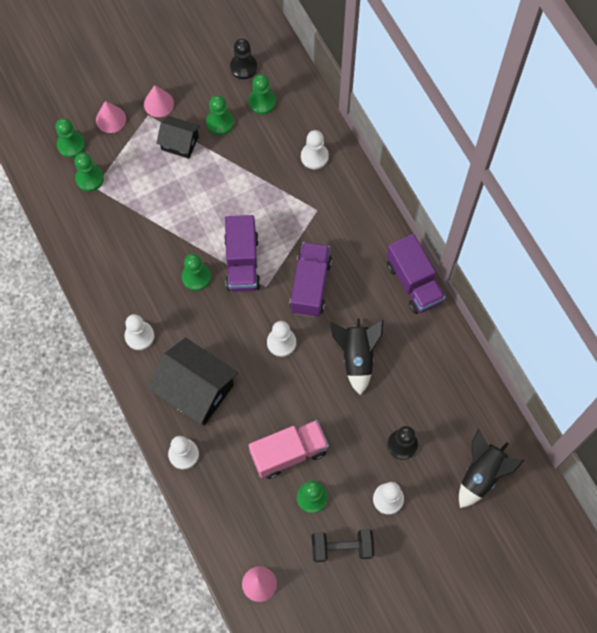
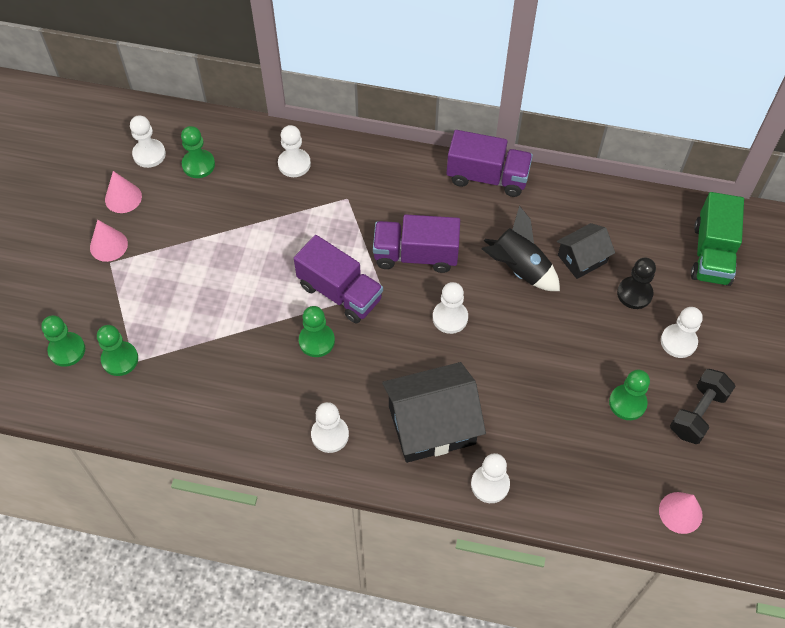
camera: 50 degrees left, 10 degrees down
pink cone [96,101,126,133] -> pink cone moved to [105,171,142,213]
black house [156,116,200,159] -> black house moved to [557,223,615,279]
green pawn [206,95,234,135] -> none
black pawn [230,39,257,79] -> white pawn [130,115,166,168]
pink truck [249,420,329,479] -> none
purple truck [289,242,332,317] -> purple truck turned 45 degrees counterclockwise [373,215,460,273]
black rocket [459,428,524,508] -> green truck [691,192,744,286]

